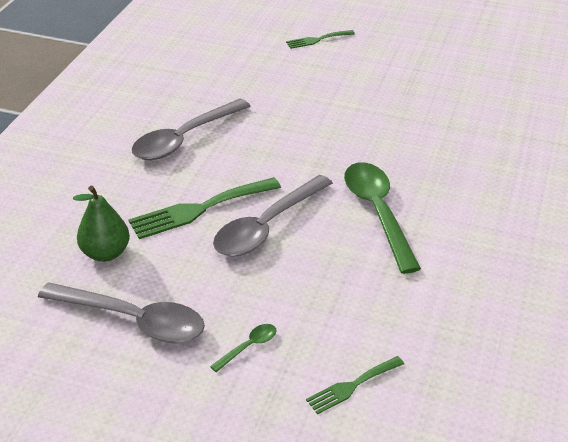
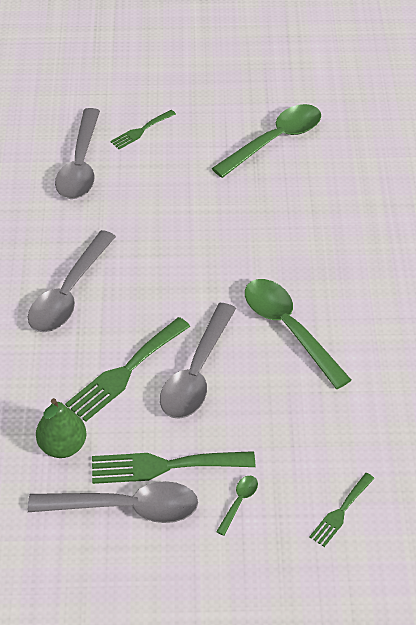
camera: 20 degrees left, 10 degrees up
none -> grey spoon [55,108,100,199]
none -> green fork [92,451,255,484]
none -> green spoon [212,104,321,178]

